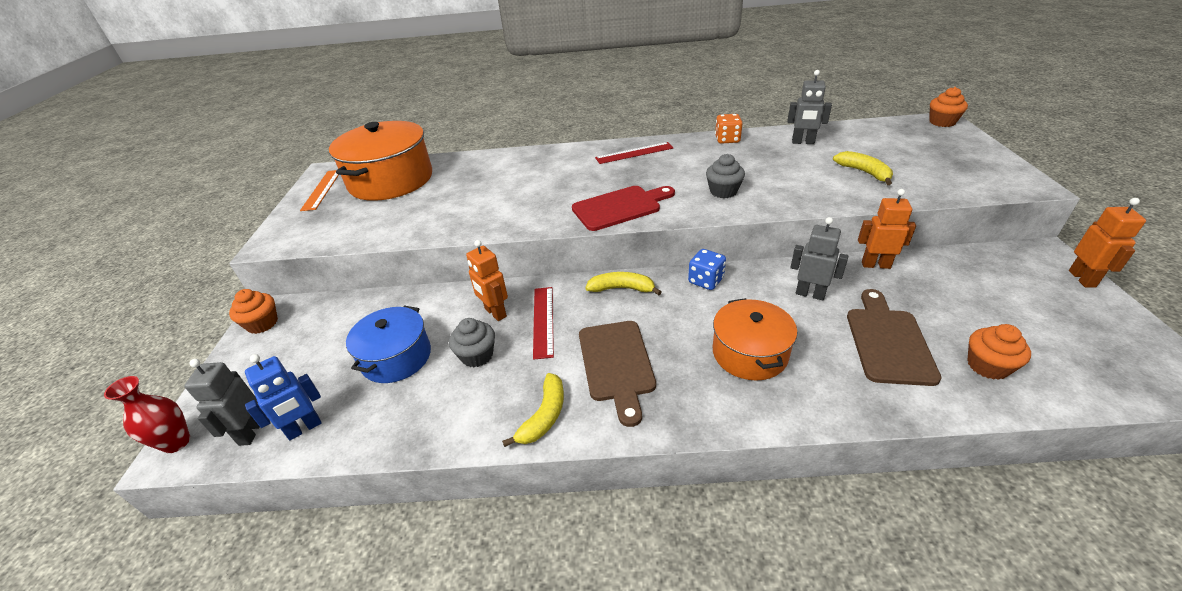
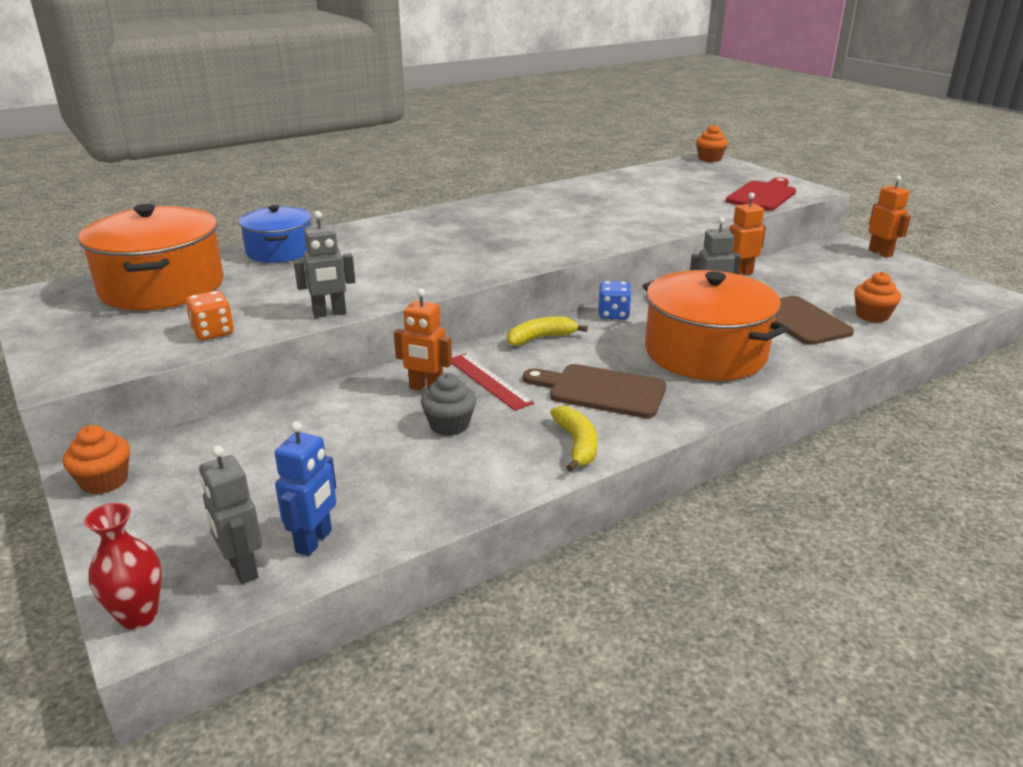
camera: 35 degrees left, 10 degrees down
orange ruler [300,170,339,211] -> none
blue pot [346,306,431,383] -> blue pot moved to [239,205,312,263]
red cutting board [572,186,675,231] -> red cutting board moved to [726,177,796,211]
brown cutting board [579,321,656,427] -> brown cutting board turned 150 degrees clockwise [523,364,666,418]
red ruler [595,142,673,164] -> none
grey cupcake [706,154,745,198] -> none
orange pot [713,298,797,381] -> orange pot [643,270,788,381], size x1.63
orange dice [715,114,743,144] -> orange dice moved to [185,291,234,340]
grey robot [787,70,832,144] -> grey robot moved to [294,211,355,318]
yellow banana [833,151,893,185] -> none

